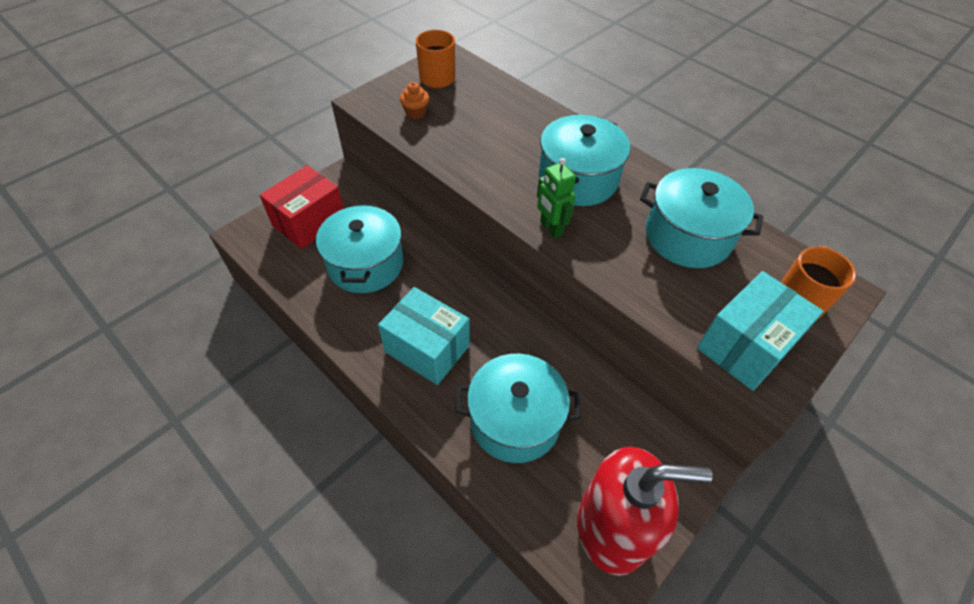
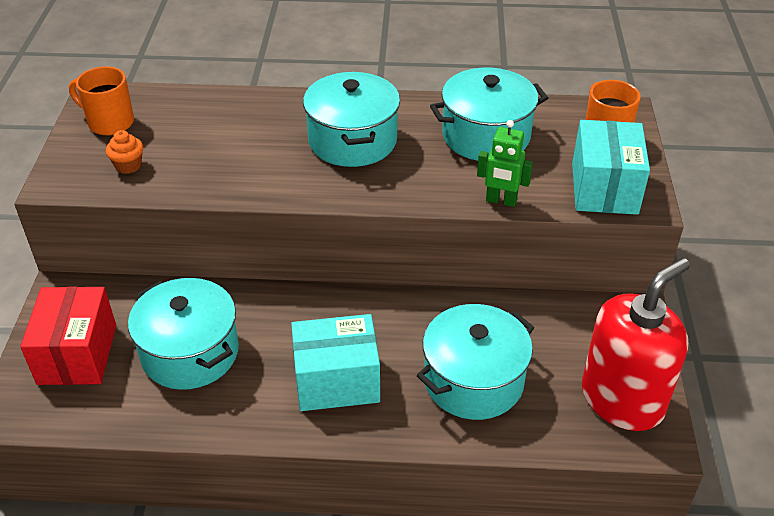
camera: 40 degrees left, 10 degrees down
green robot [537,158,576,238] -> green robot moved to [477,120,533,207]

